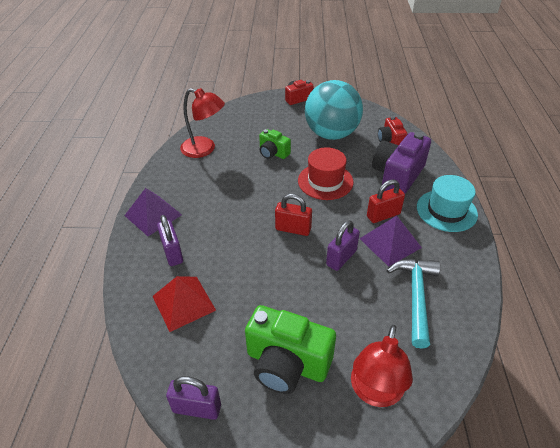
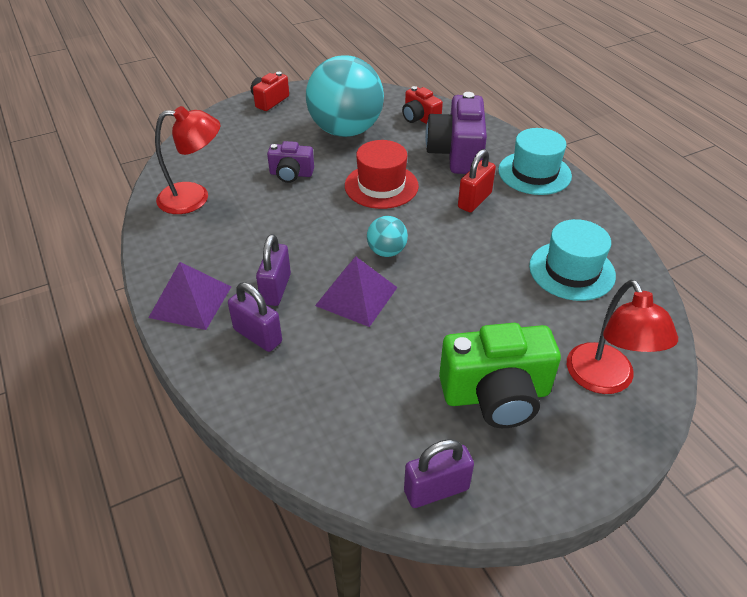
camera: 30 degrees left, 0 degrees up
red pyramid [153,276,216,332] -> none
green camera [259,129,291,159] -> purple camera [267,141,314,183]
red padlock [275,194,312,236] -> turquoise ball [367,216,408,257]
purple padlock [326,220,360,271] -> purple padlock moved to [256,234,291,306]
purple pyramid [359,216,422,267] -> purple pyramid moved to [315,257,398,327]
turquoise hammer [387,259,440,349] -> turquoise hat [529,219,616,301]

